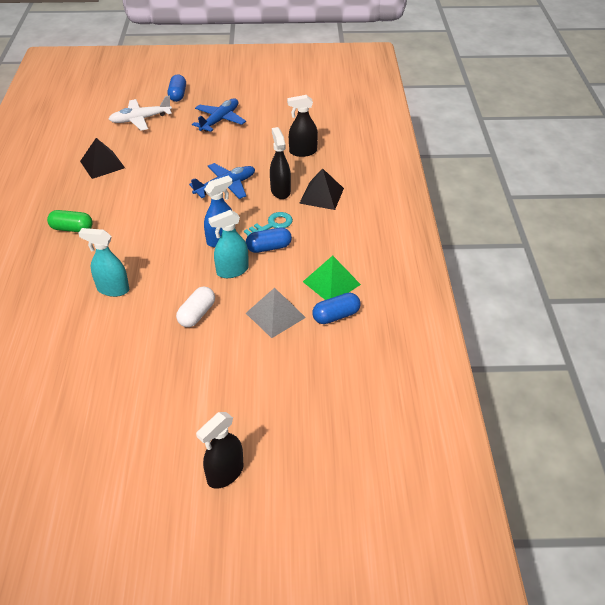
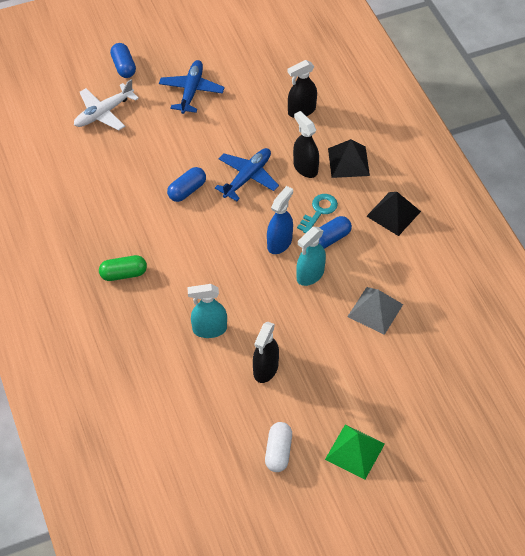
camera: 20 degrees left, 10 degrees up
black pyramid [80,138,125,179] -> black pyramid moved to [366,192,421,236]
white capsule [176,287,215,327] -> white capsule moved to [265,422,292,472]
black spray bottle [196,412,243,489] -> black spray bottle moved to [253,321,279,383]
green pyramid [303,256,361,300] -> green pyramid moved to [325,424,385,480]
blue capsule [312,293,360,324] -> blue capsule moved to [167,167,206,202]

